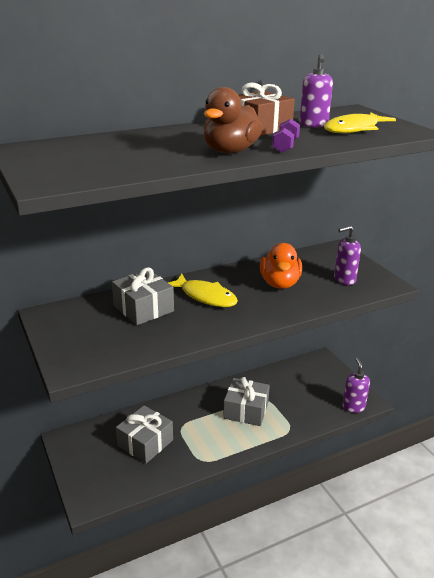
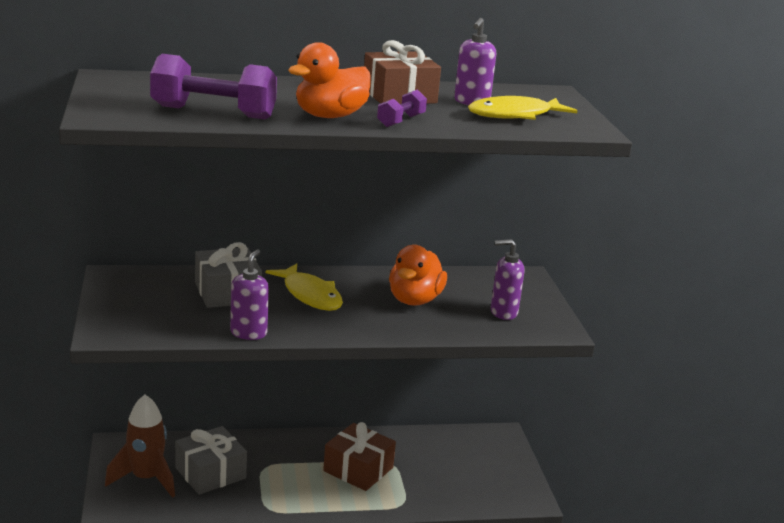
camera: 15 degrees right, 5 degrees down
brown duck [204,87,263,153] -> orange duck [288,42,371,118]
grey gift [223,377,270,426] -> brown gift [323,422,396,491]
purple soap dispenser [342,358,370,413] -> purple soap dispenser moved to [230,249,269,340]
none -> brown rocket [105,394,175,498]
none -> purple dumbbell [150,54,277,120]

